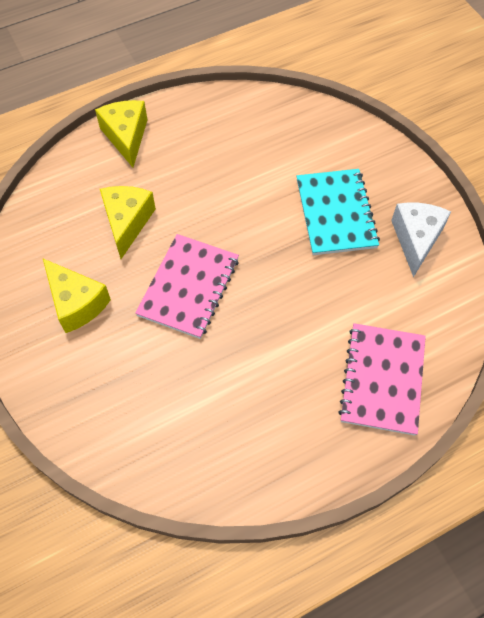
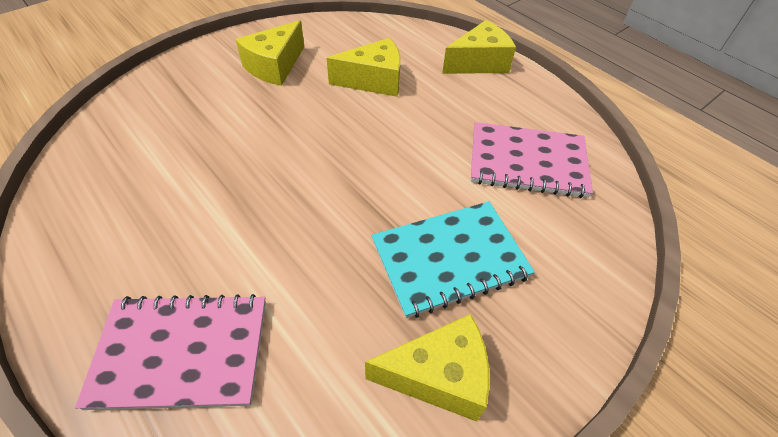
camera: 75 degrees right, 10 degrees down
pink notebook [135,234,239,339] -> pink notebook moved to [471,122,593,198]
white cheese [391,202,451,277] -> yellow cheese [365,314,490,422]

